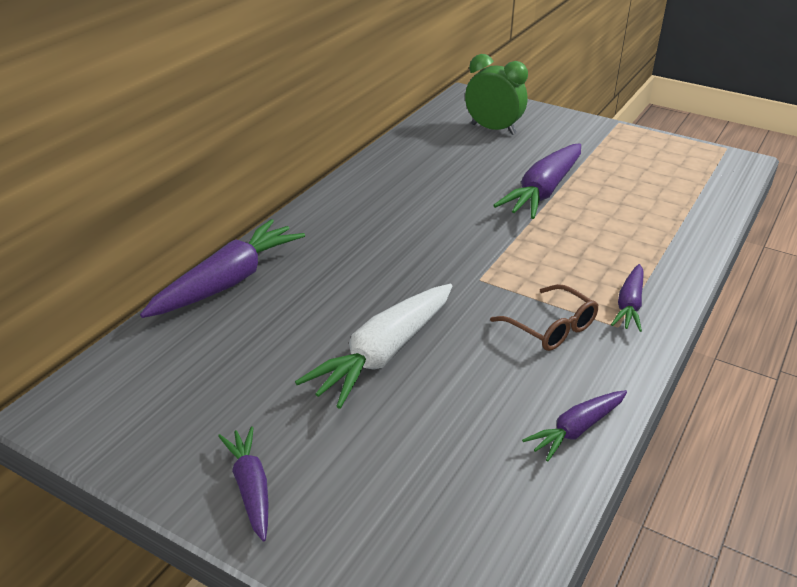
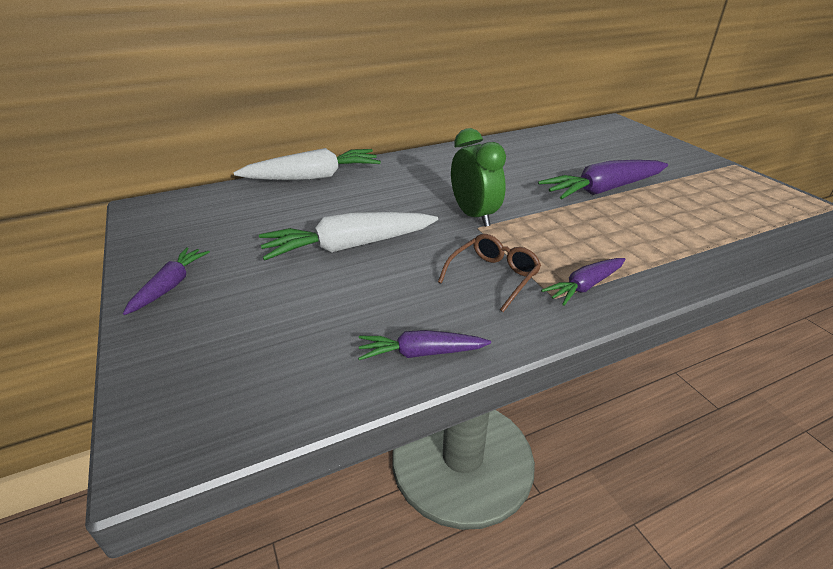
camera: 35 degrees right, 0 degrees up
purple carrot [140,219,305,318] -> white carrot [234,148,381,180]
green clock [465,54,528,135] -> green clock moved to [451,128,506,227]
brown glasses [490,284,598,351] -> brown glasses turned 135 degrees counterclockwise [438,234,541,312]

